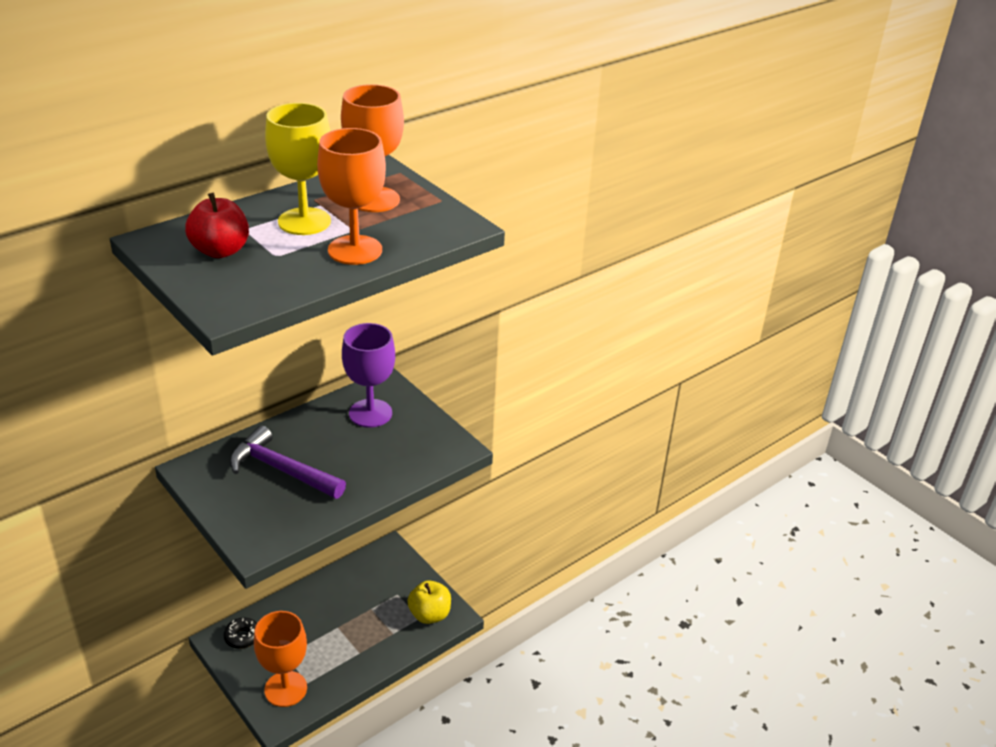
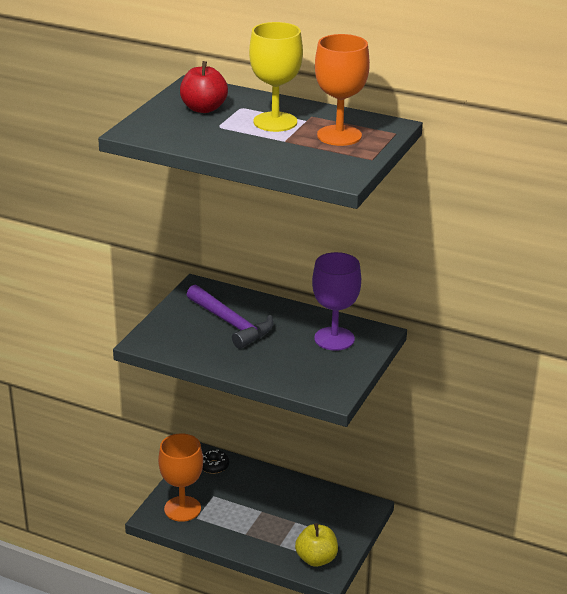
camera: 65 degrees right, 5 degrees down
purple hammer [230,426,346,499] -> purple hammer turned 135 degrees clockwise [187,285,273,349]
orange goblet [317,128,386,265] -> none

